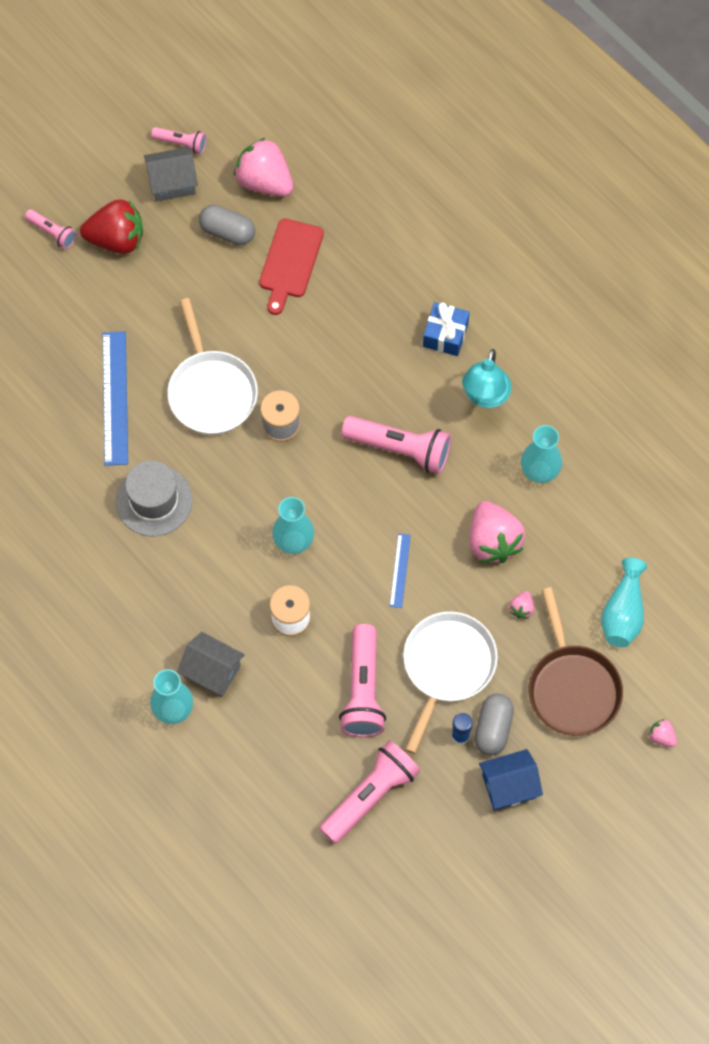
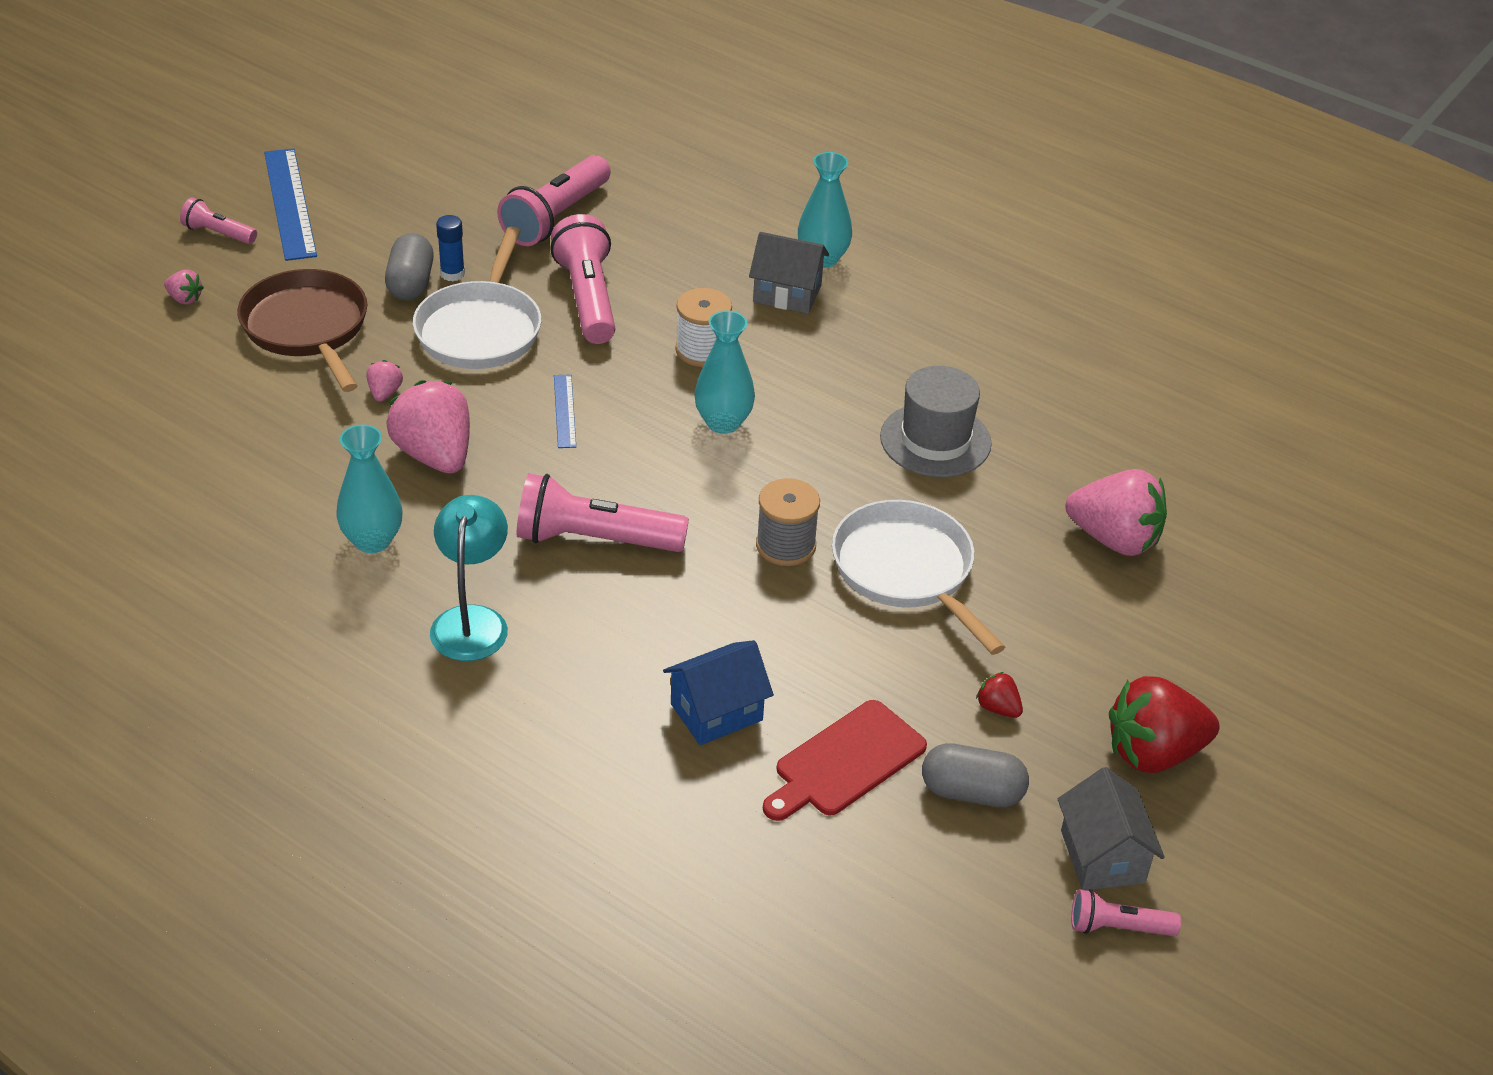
camera: 165 degrees right, 25 degrees down
pink flashlight [25,209,77,249] -> pink flashlight moved to [180,197,257,244]
blue ruler [103,331,128,466] -> blue ruler moved to [264,148,317,261]
grey house [144,147,198,202] -> grey house turned 75 degrees counterclockwise [1058,767,1165,890]
pink strawberry [234,138,293,197] -> pink strawberry moved to [1065,469,1167,556]
red cutting board [259,219,324,315] -> red cutting board turned 135 degrees counterclockwise [763,700,927,821]
blue gift [423,302,470,356] -> none
blue house [479,749,543,810] -> blue house moved to [663,640,774,745]
turquoise vase [601,558,647,647] -> none
none -> red strawberry [976,672,1023,718]

